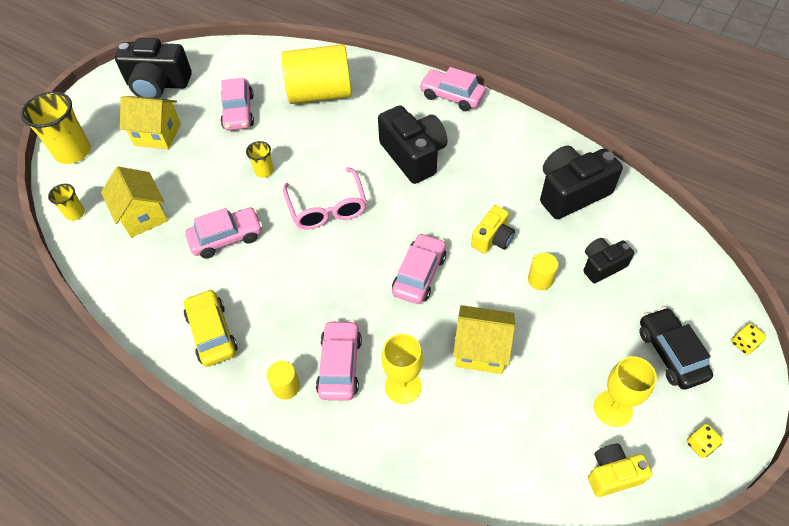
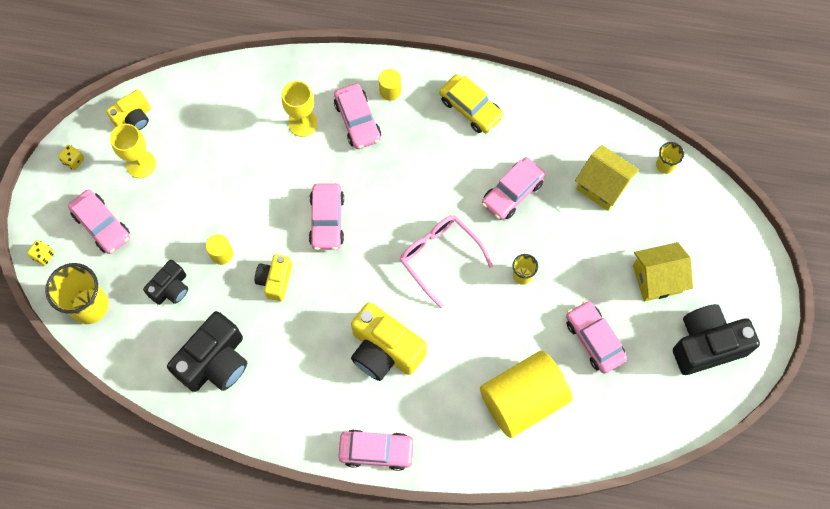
camera: 155 degrees right, 15 degrees up
yellow cup [21,92,91,164] -> yellow cup moved to [45,263,109,324]
black camera [378,105,447,184] -> yellow camera [351,302,427,381]
yellow house [453,305,515,374] -> none
black car [639,307,713,390] -> pink car [68,189,130,254]

